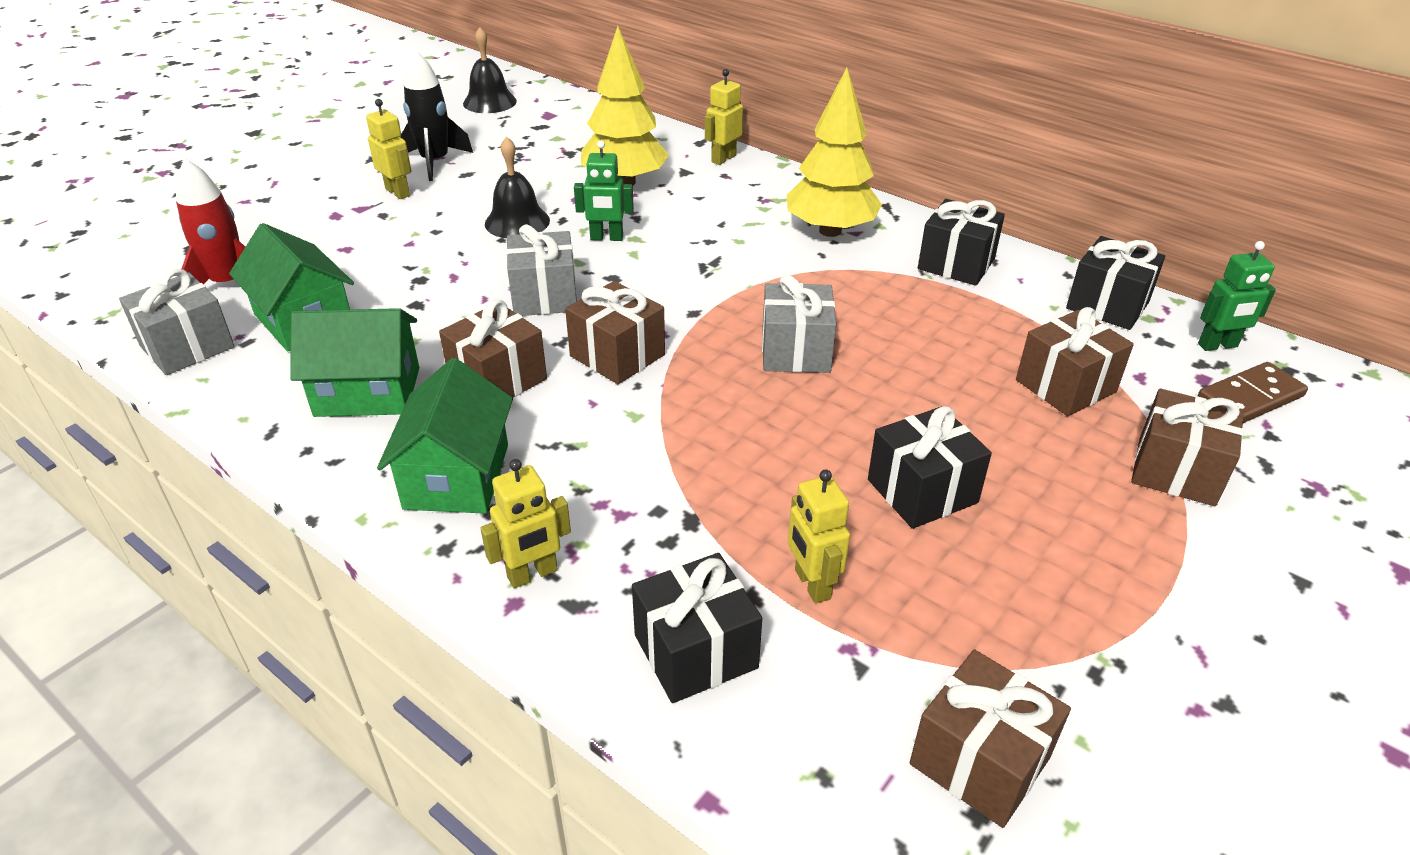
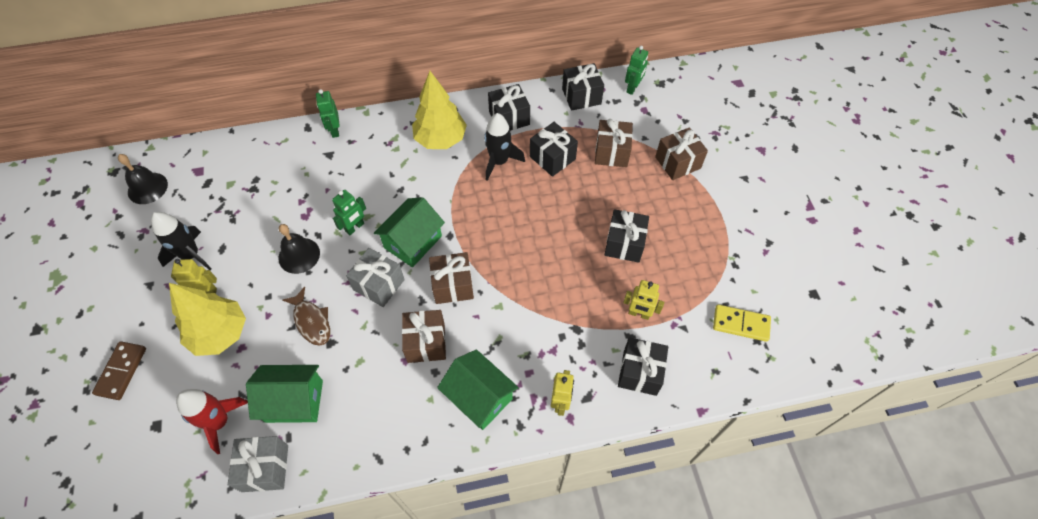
camera: 50 degrees left, 20 degrees up
green house [290,308,419,417] -> green house moved to [374,197,445,268]
yellow tree [581,26,669,185] -> yellow tree moved to [169,283,246,356]
yellow robot [705,69,743,165] -> green robot [316,89,340,138]
grey gift [762,275,836,373] -> none
brown gift [909,649,1071,828] -> yellow domino [713,304,771,342]
brown domino [1197,362,1308,423] -> brown domino moved to [92,341,146,400]
none -> brown fish [282,287,330,346]
none -> black rocket [484,113,525,181]
none -> black gift [530,122,578,177]

